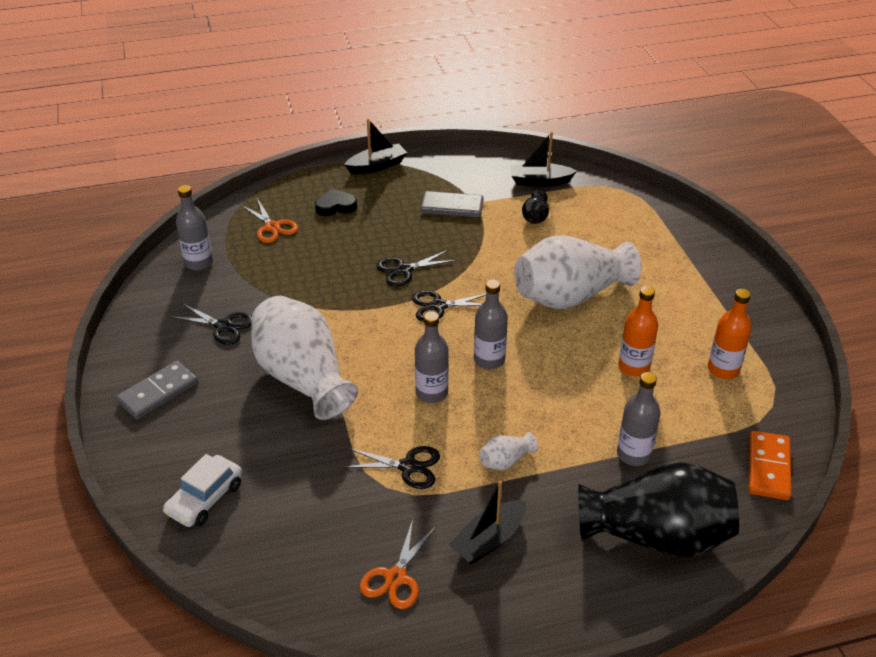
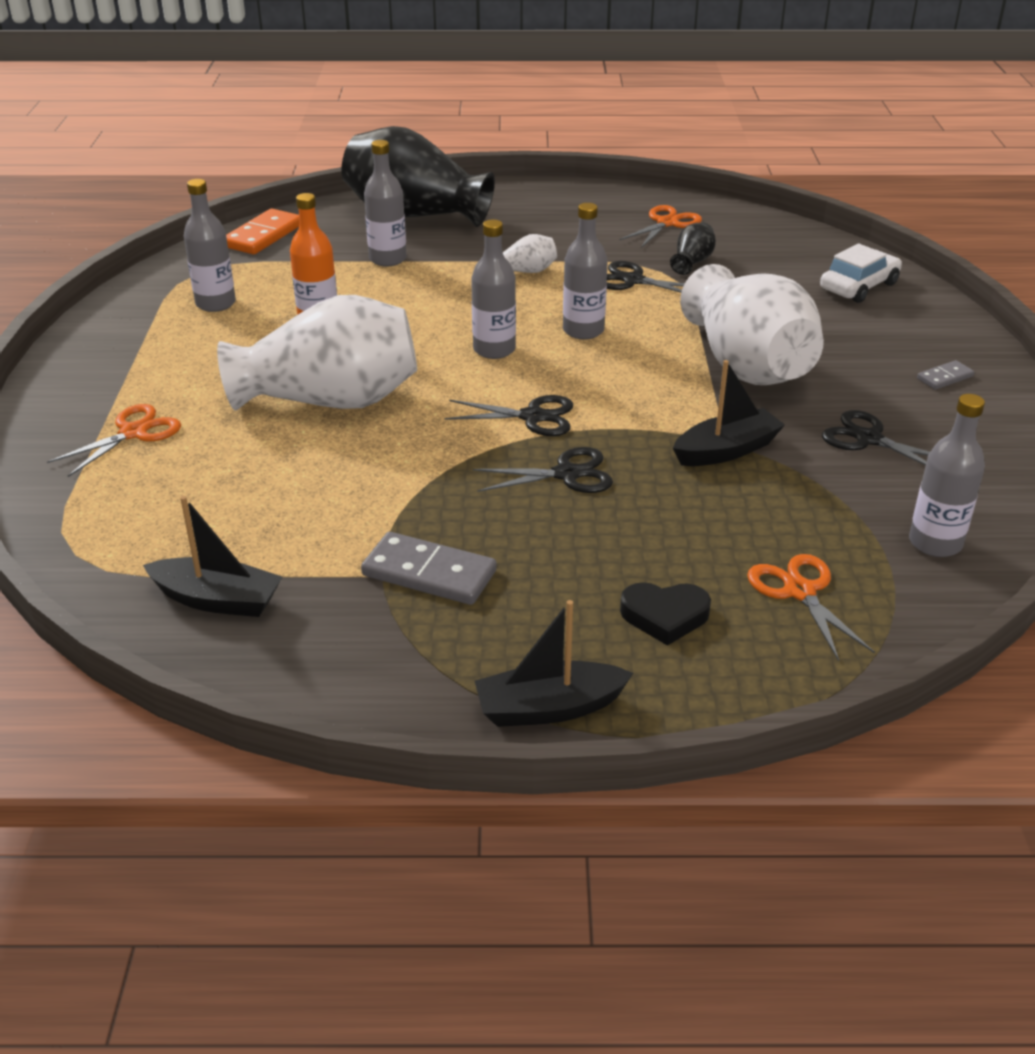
camera: 165 degrees left, 5 degrees down
grey domino [116,361,198,420] -> grey domino [917,360,974,390], size x0.54
black boat [449,480,526,564] -> black boat moved to [673,360,785,466]
black vase [522,190,549,224] -> black vase moved to [670,222,716,275]
orange bottle [708,289,752,379] -> grey bottle [184,179,236,312]
none -> orange scissors [47,404,181,477]

